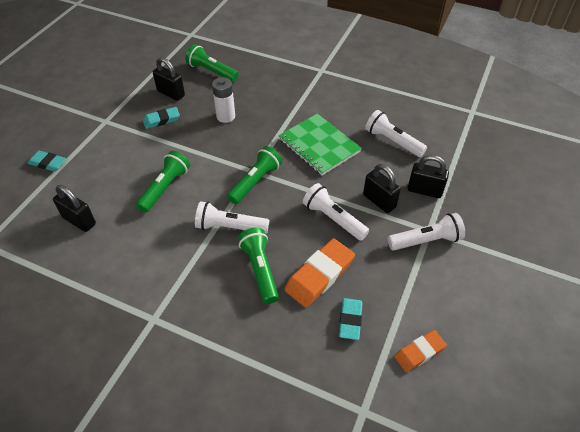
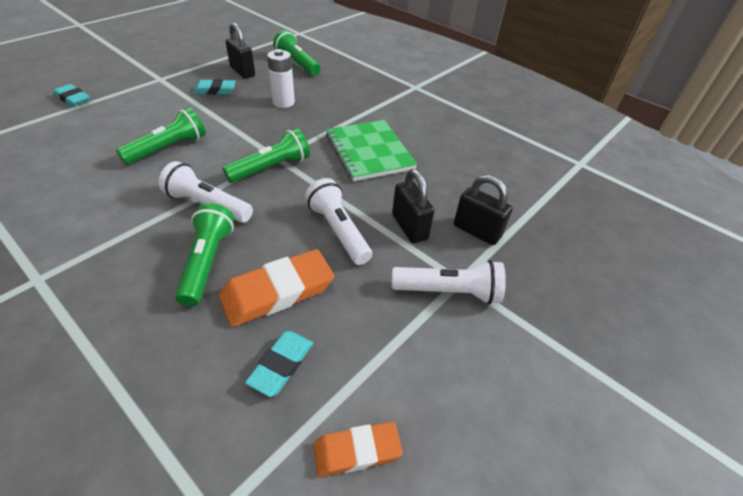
camera: 15 degrees right, 5 degrees down
black padlock [53,185,96,232] -> none
white flashlight [365,110,427,157] -> none

